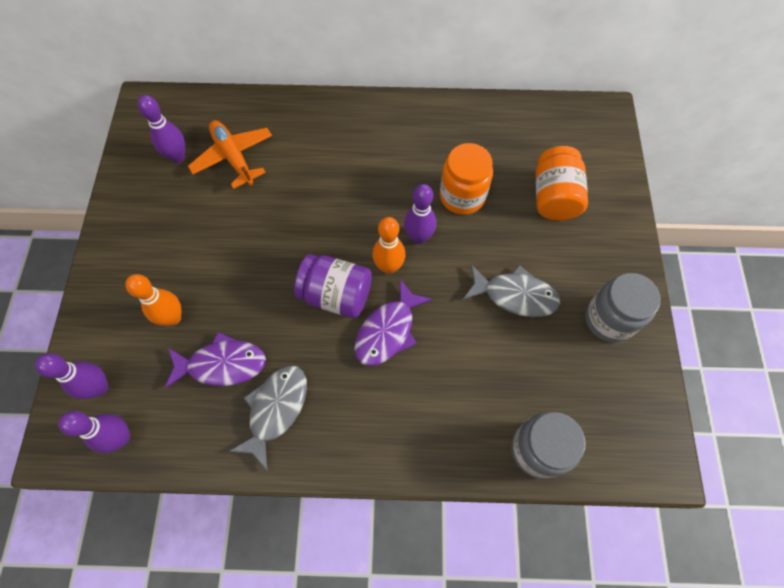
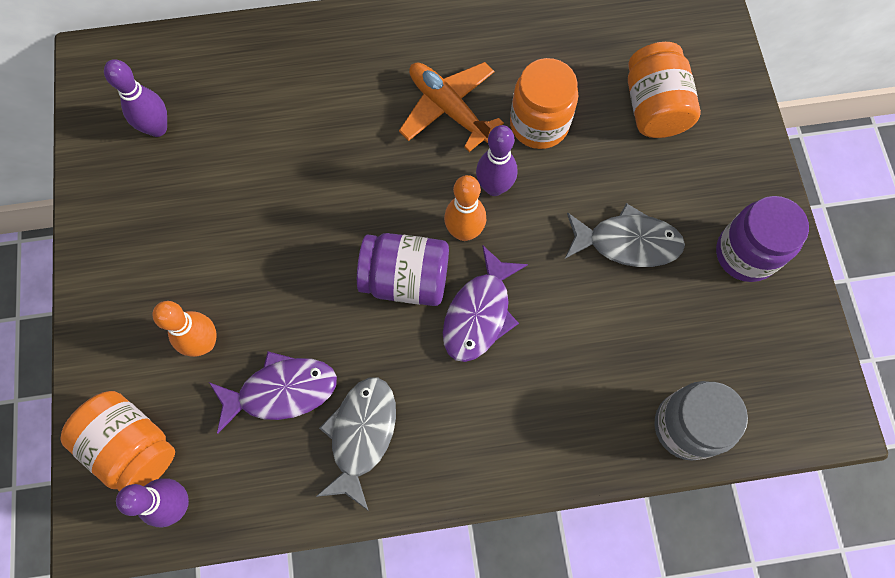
camera: 10 degrees left, 5 degrees up
purple bowling pin [35,353,108,399] -> orange jar [60,391,175,491]
orange plane [188,120,272,189] -> orange plane moved to [399,62,504,152]
grey jar [585,273,661,343] -> purple jar [716,196,809,282]

